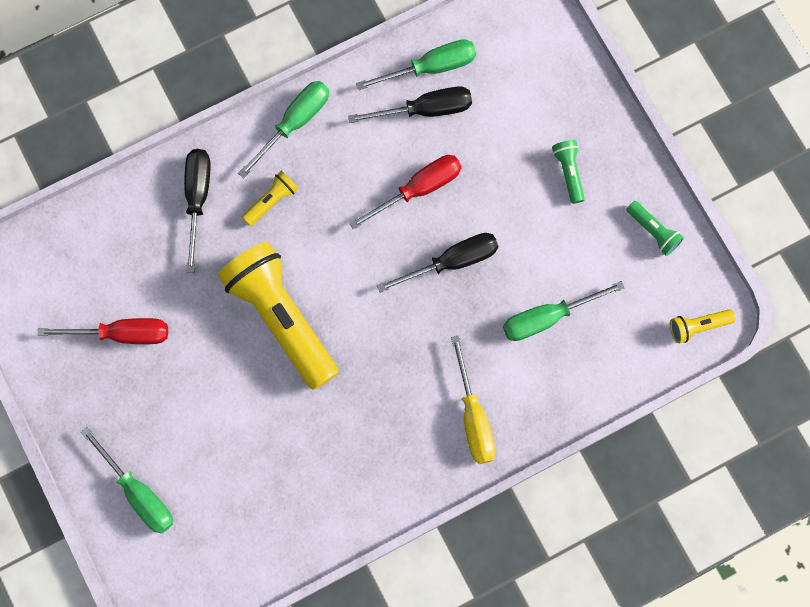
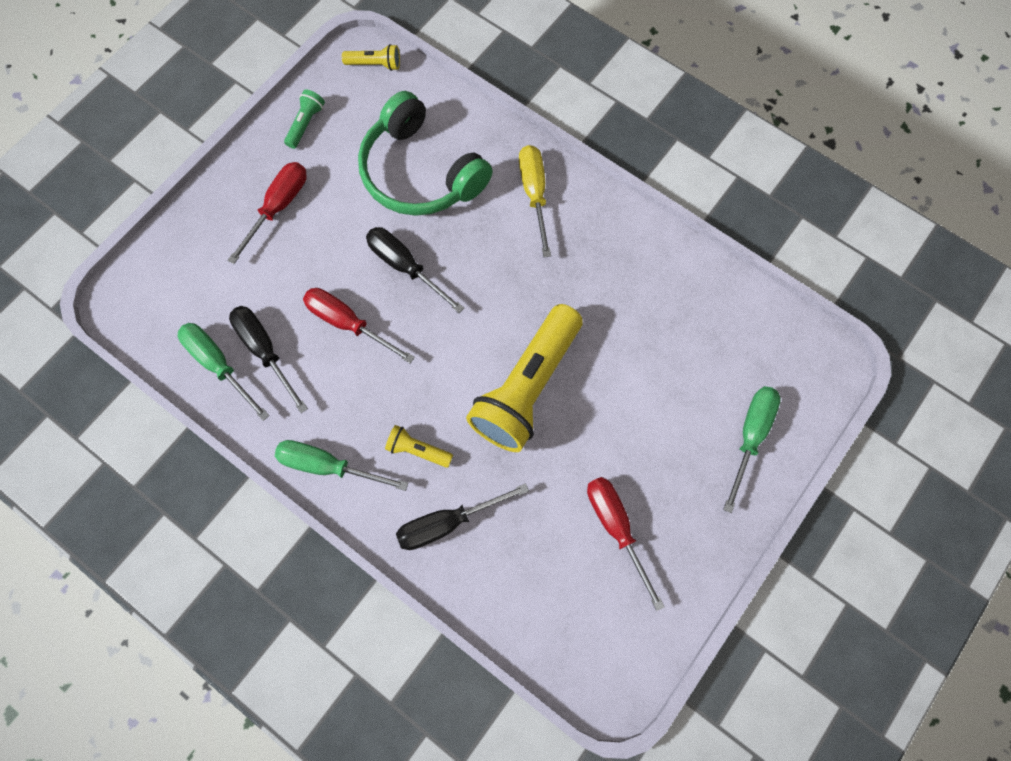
camera: 115 degrees left, 5 degrees down
yellow screwdriver [451,335,496,464] -> yellow screwdriver turned 60 degrees counterclockwise [519,145,551,257]
green screwdriver [503,281,625,341] -> green headphones [358,91,493,216]
green flashlight [552,140,585,204] -> red screwdriver [227,162,307,264]
yellow flashlight [670,309,736,343] -> yellow flashlight turned 45 degrees counterclockwise [342,44,400,71]

